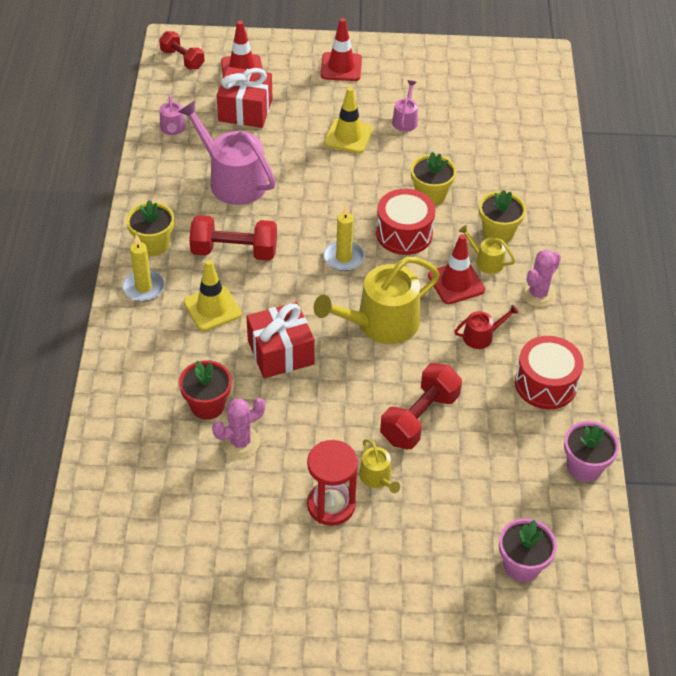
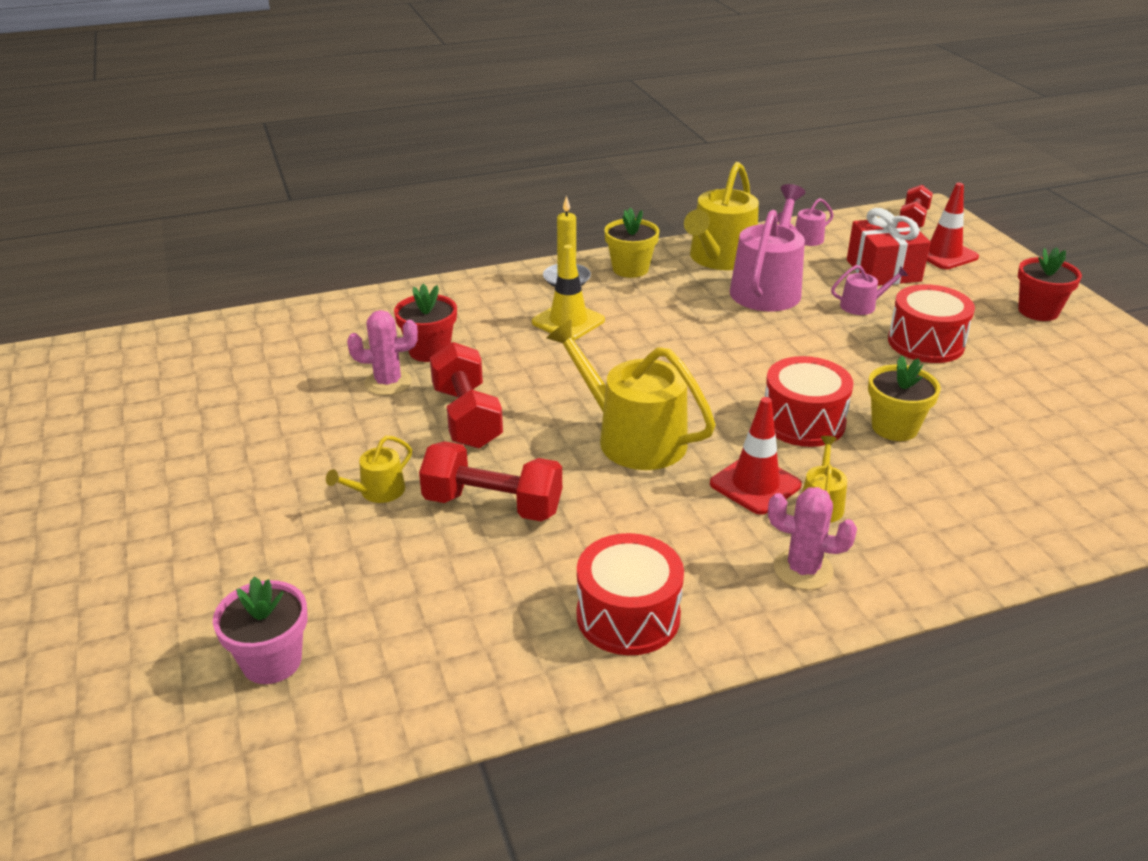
camera: 70 degrees right, 15 degrees down
red dumbbell [189,215,277,261] -> red dumbbell moved to [430,342,503,449]
pink cactus [212,398,265,458] -> pink cactus turned 45 degrees counterclockwise [347,310,418,395]
red gift [247,302,315,378] -> none
red hourglass [307,440,358,526] -> none
red traffic cone [321,18,362,81] -> red flower pot [1018,247,1082,321]
yellow traffic cone [324,87,373,154] -> red drum [888,284,975,363]
yellow candle [324,205,365,271] -> none
pink watering can [392,80,418,132] -> pink watering can moved to [831,265,908,315]
red watering can [454,305,519,349] -> none
yellow flower pot [479,190,526,243] -> none
pink flower pot [564,421,619,482] -> none
none -> yellow watering can [684,162,759,270]

